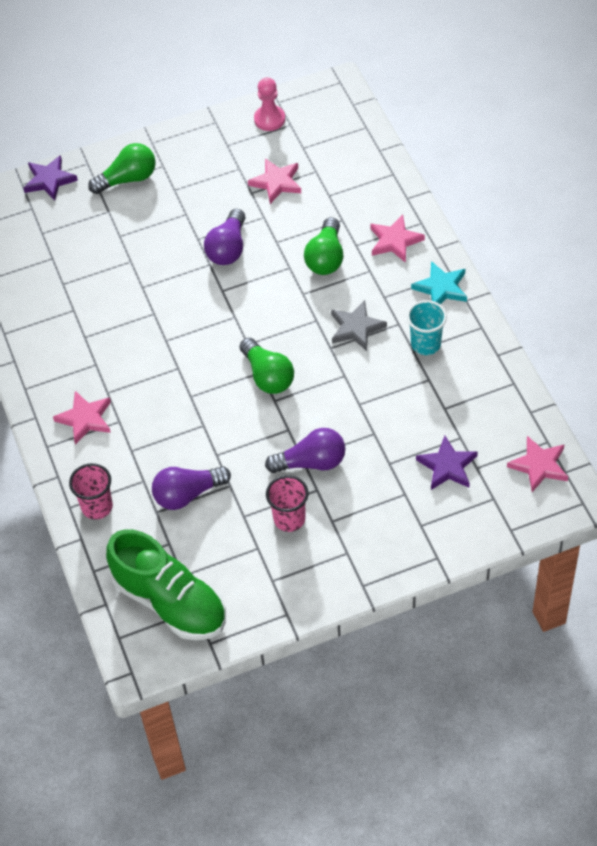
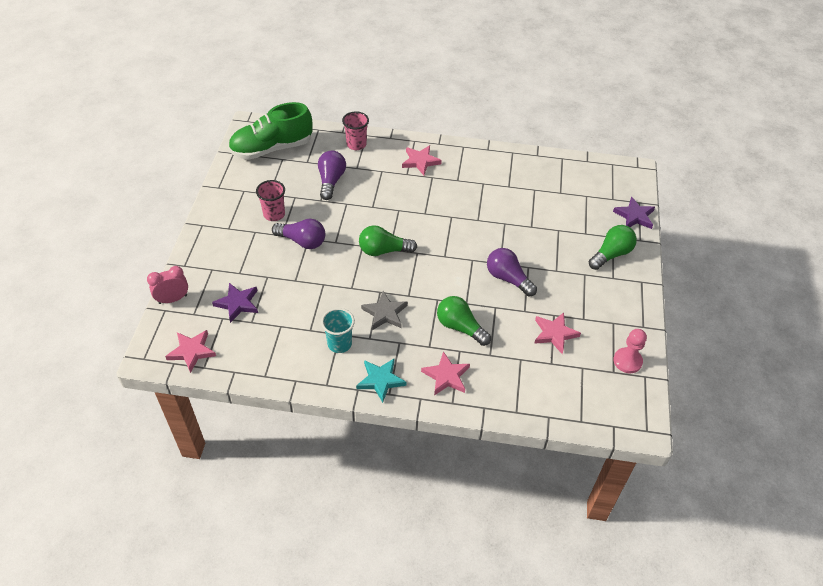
camera: 115 degrees right, 5 degrees down
green light bulb [88,143,156,194] -> green light bulb turned 135 degrees counterclockwise [589,225,637,270]
purple light bulb [265,428,345,473] -> purple light bulb turned 90 degrees counterclockwise [272,219,325,249]
none -> pink clock [147,266,188,304]

